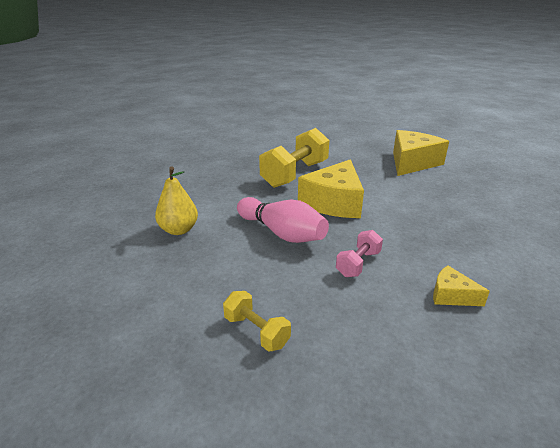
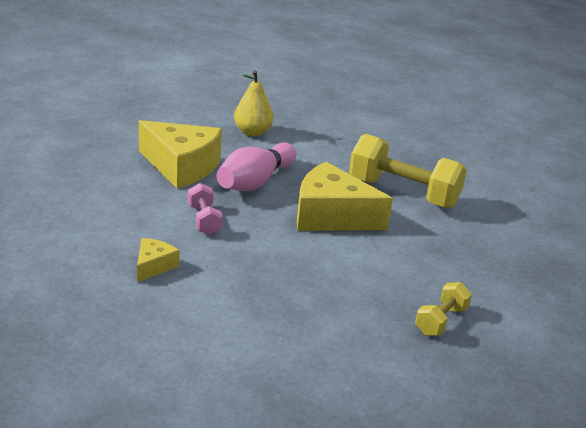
camera: 80 degrees right, 0 degrees up
yellow dumbbell [223,291,291,352] -> yellow dumbbell moved to [415,282,472,336]
pink dumbbell [336,230,383,277] -> pink dumbbell turned 45 degrees clockwise [188,183,223,235]
yellow cheese [393,130,449,176] -> yellow cheese moved to [139,120,222,188]

